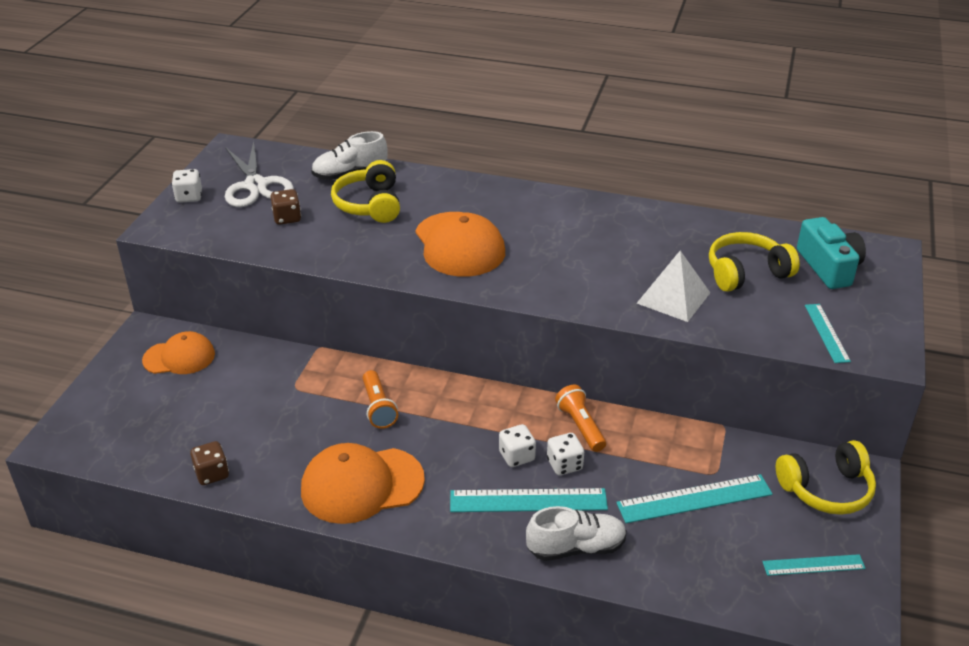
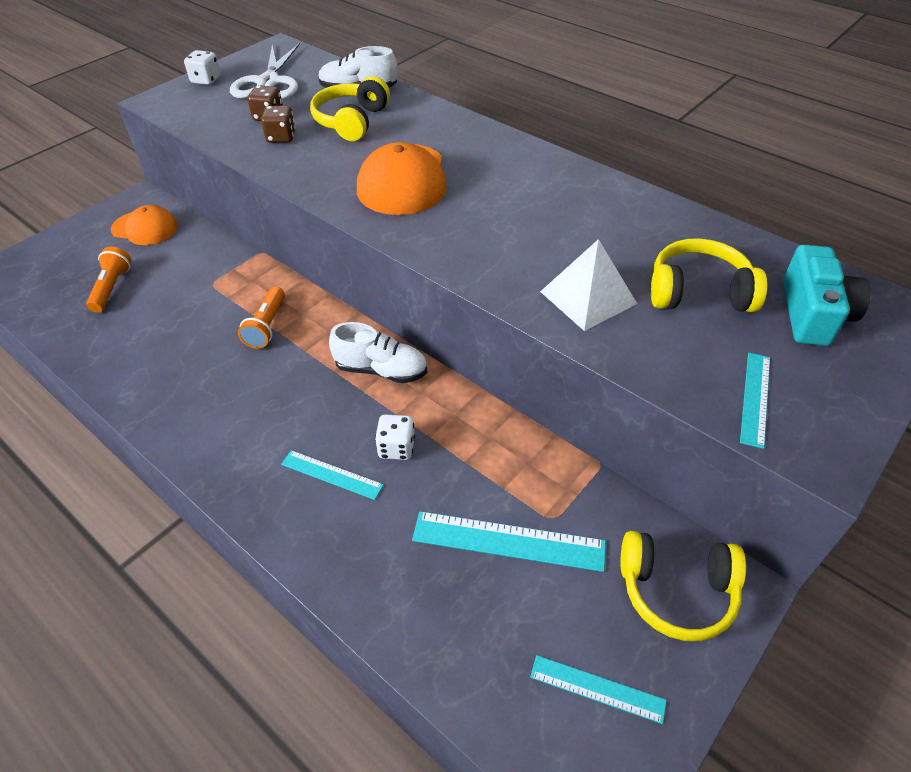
camera: 25 degrees right, 10 degrees up
brown dice [190,441,229,485] -> brown dice moved to [261,106,296,143]
orange cap [301,443,425,524] -> none
turquoise ruler [450,488,608,512] -> turquoise ruler [281,450,384,500], size x0.61
white dice [499,424,536,467] -> none
white shoe [526,506,627,561] -> white shoe moved to [329,322,427,383]
orange flashlight [555,385,606,452] -> orange flashlight moved to [86,247,131,313]

